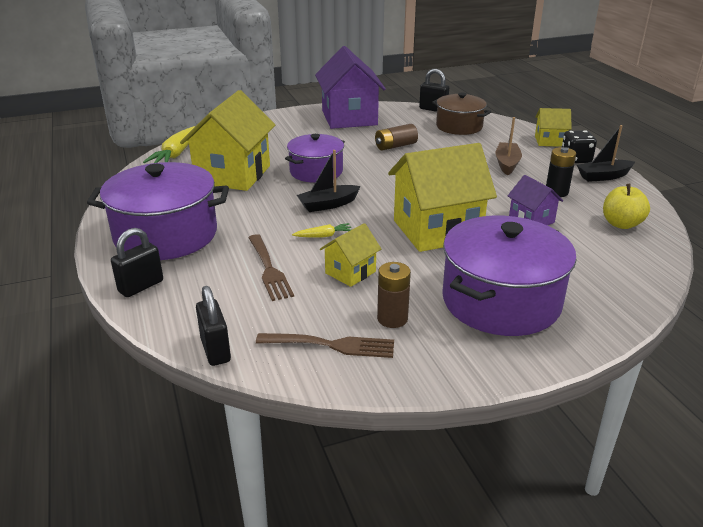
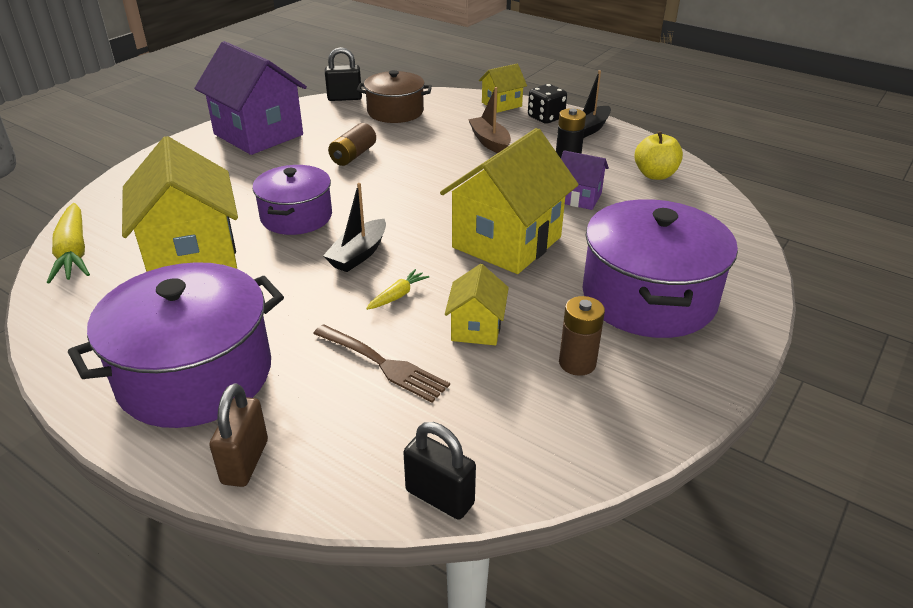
camera: 35 degrees left, 5 degrees up
black padlock [111,228,163,297] -> brown padlock [209,383,268,487]
brown fork [256,333,394,358] -> none

